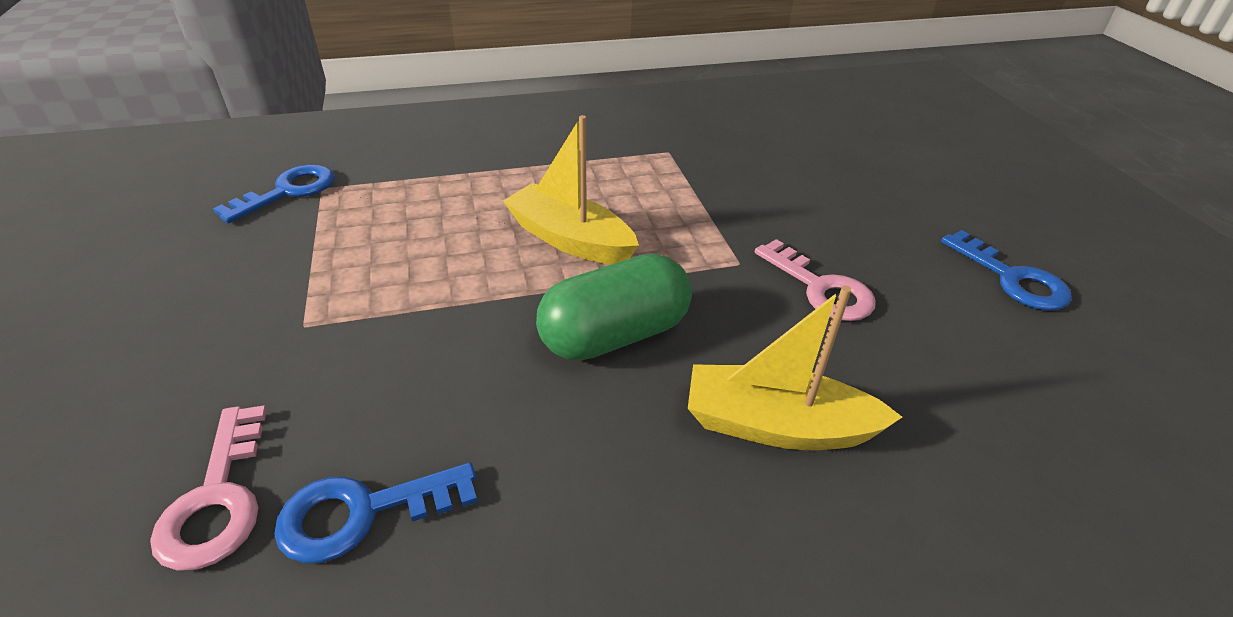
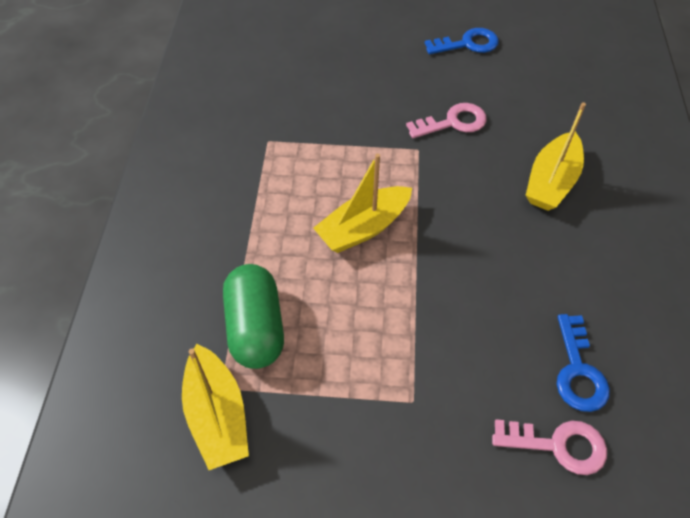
camera: 70 degrees left, 15 degrees up
blue key [213,164,335,223] -> yellow boat [182,344,249,470]
green capsule [536,253,692,361] -> green capsule moved to [223,264,284,369]

